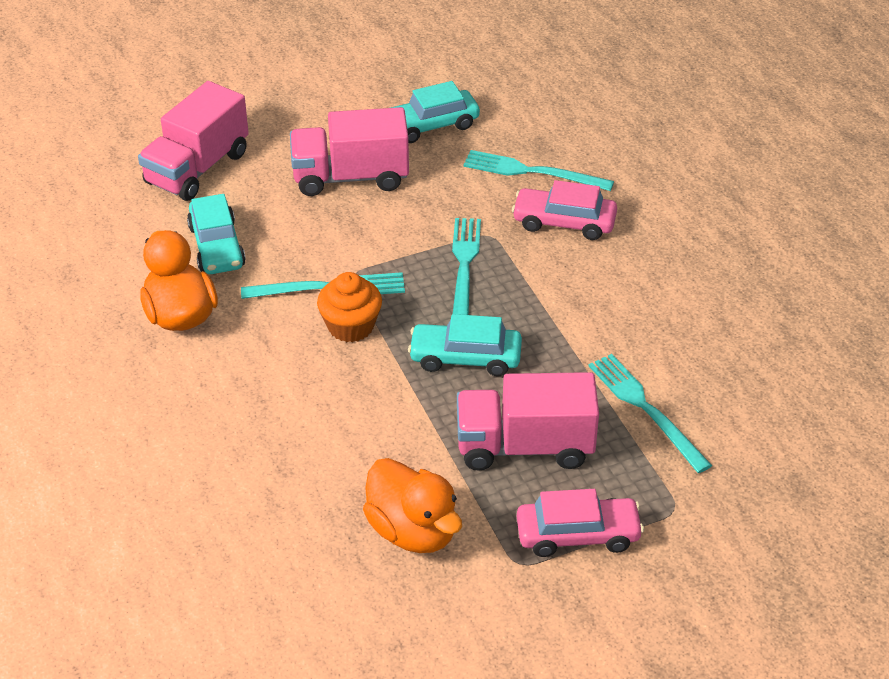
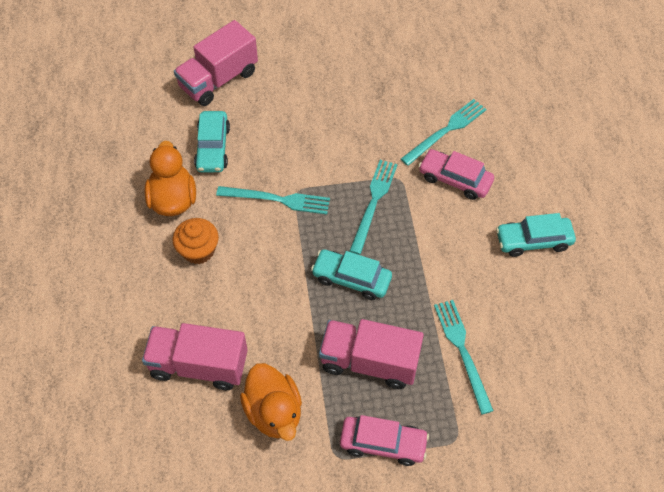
camera: 15 degrees right, 15 degrees up
pink truck [290,107,409,196] -> pink truck moved to [142,323,248,390]
orange cupcake [317,272,382,342] -> orange cupcake moved to [173,218,219,264]
turquoise car [391,81,480,143] -> turquoise car moved to [496,213,576,257]
turquoise fork [463,150,614,191] -> turquoise fork turned 105 degrees clockwise [401,99,487,166]

